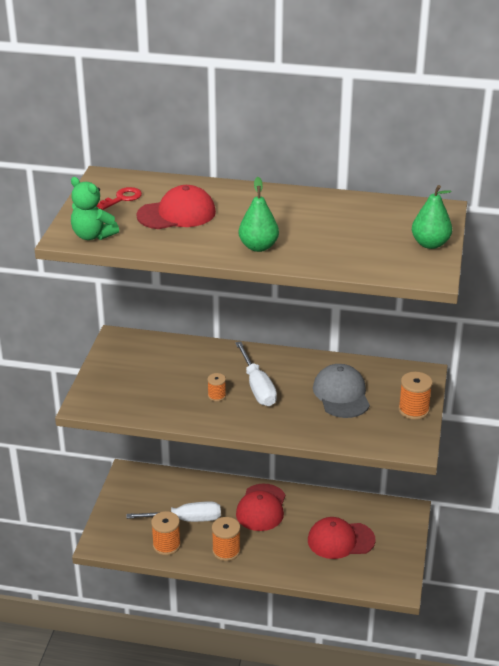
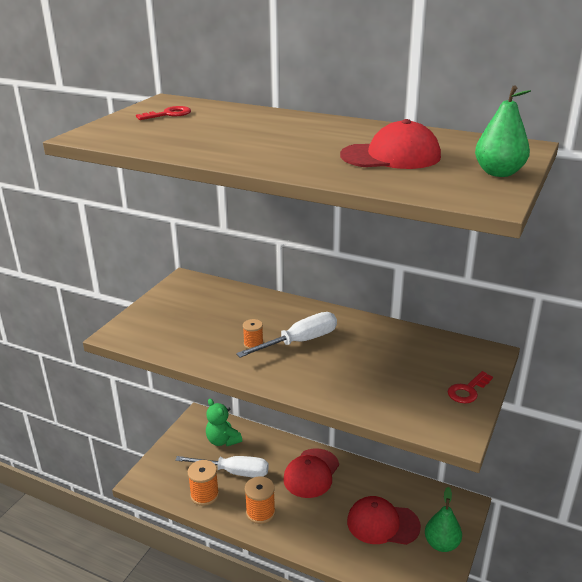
camera: 15 degrees right, 5 degrees down
green teddy bear [71,177,119,240] -> green teddy bear moved to [206,399,242,446]
red cap [136,185,216,229] -> red cap moved to [340,119,441,169]
white screwdriver [235,341,277,406] -> white screwdriver turned 120 degrees counterclockwise [236,312,337,357]
green pear [239,177,279,252] -> green pear moved to [425,487,462,552]
grey cap [313,364,370,418] -> none
orange spool [399,372,432,420] -> red key [447,371,493,403]

